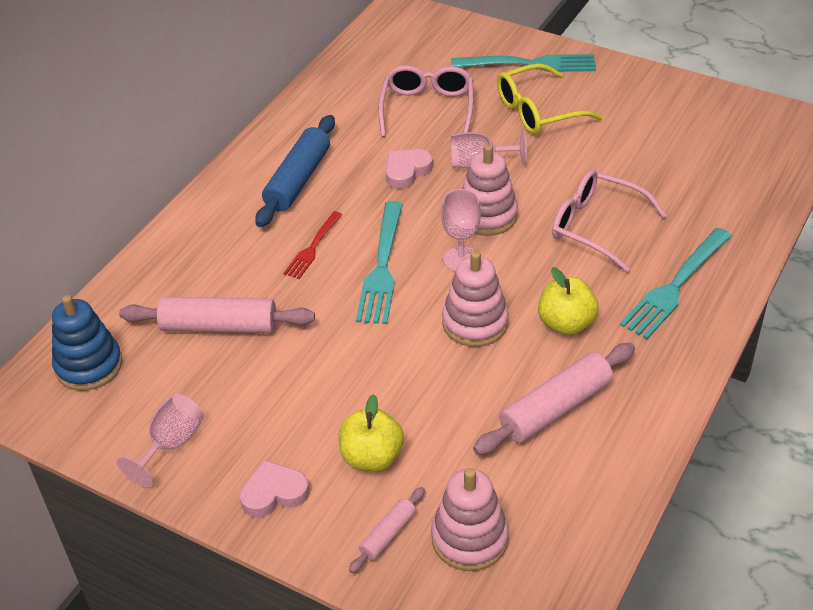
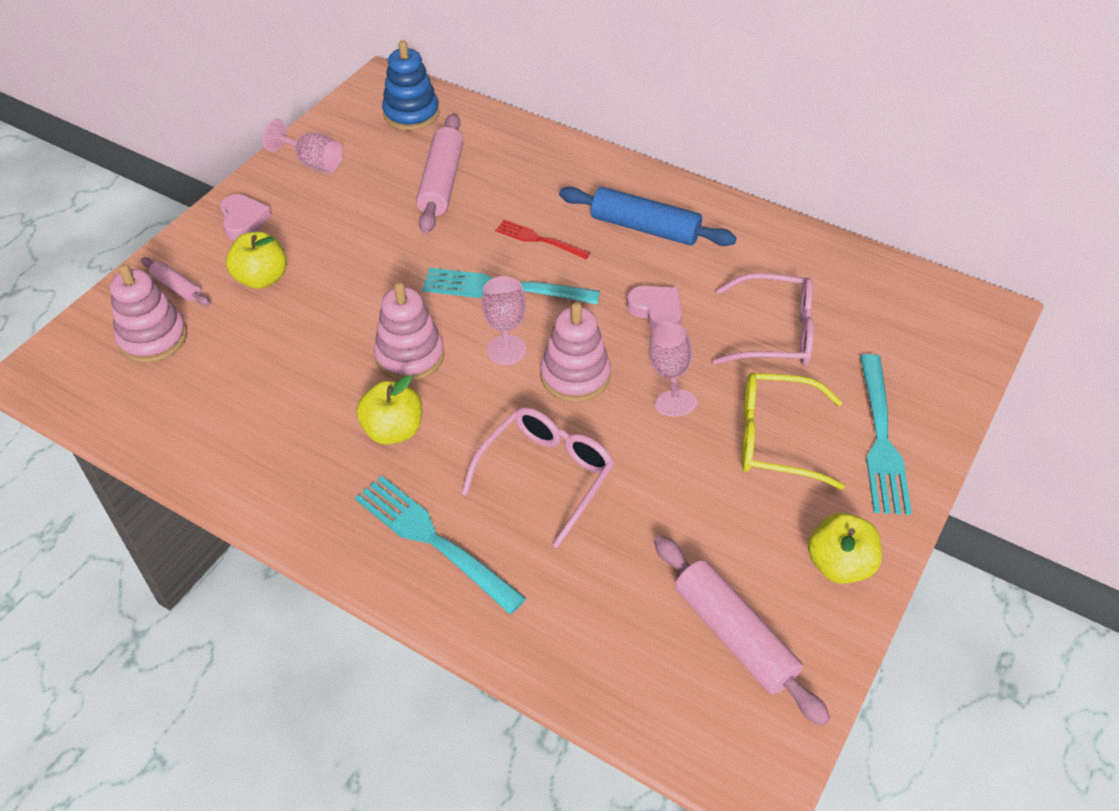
camera: 90 degrees right, 5 degrees up
pink rolling pin [473,343,635,455] -> pink rolling pin moved to [654,535,830,726]
yellow glasses [497,63,603,134] -> yellow glasses turned 60 degrees counterclockwise [742,373,845,490]
none -> yellow apple [808,513,882,584]

